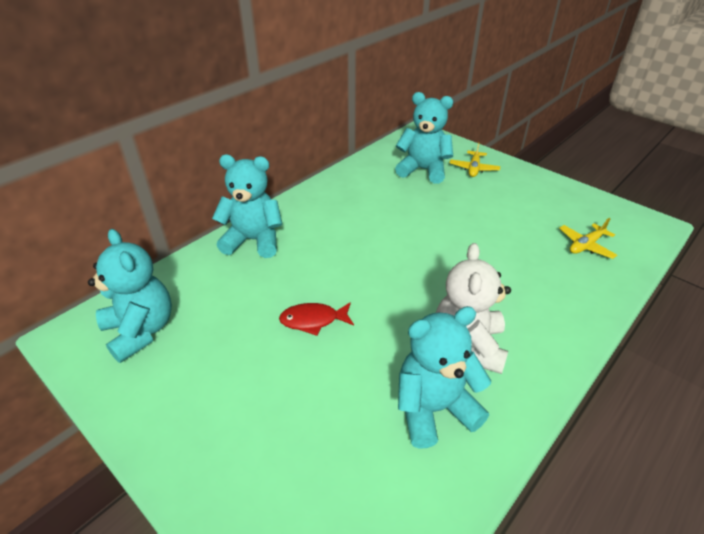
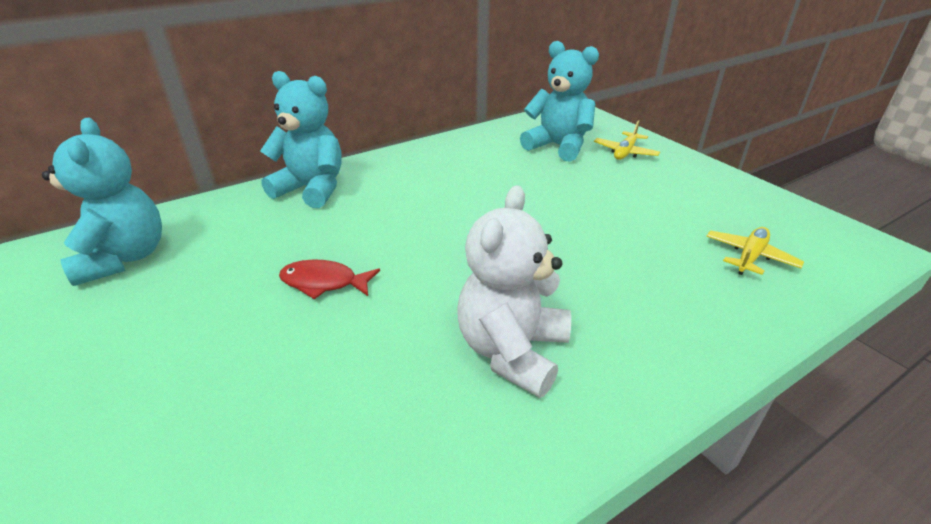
camera: 15 degrees right, 5 degrees down
turquoise teddy bear [398,306,491,449] -> none
yellow plane [559,218,617,259] -> yellow plane turned 150 degrees clockwise [706,227,804,275]

